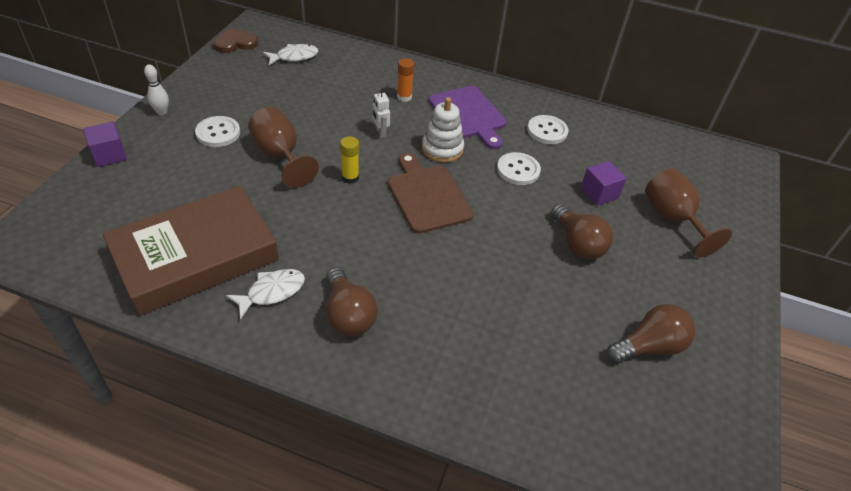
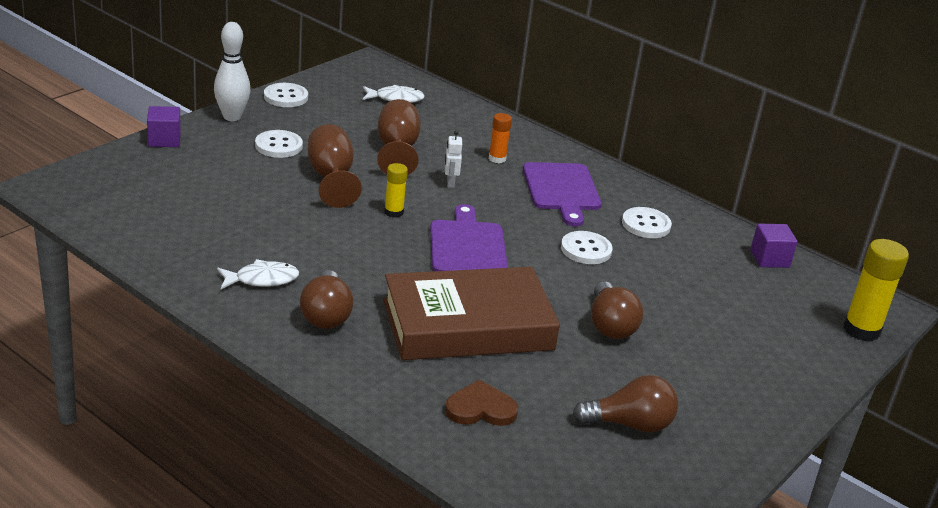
camera: 20 degrees right, 15 degrees down
brown book [103,186,279,316] -> brown book moved to [383,267,560,360]
white bowling pin [144,64,169,115] -> white bowling pin [214,22,250,121], size x1.72
brown heart [214,28,258,53] -> brown heart moved to [445,380,518,426]
brown cutting board [388,153,474,234] -> purple cutting board [430,204,508,271]
white stacking toy [422,97,464,163] -> none
purple cube [580,161,627,206] -> purple cube moved to [750,224,798,268]
brown goblet [645,168,732,258] -> brown goblet moved to [377,99,421,176]
none -> white button [264,83,308,107]
none -> yellow glue stick [843,239,909,341]

